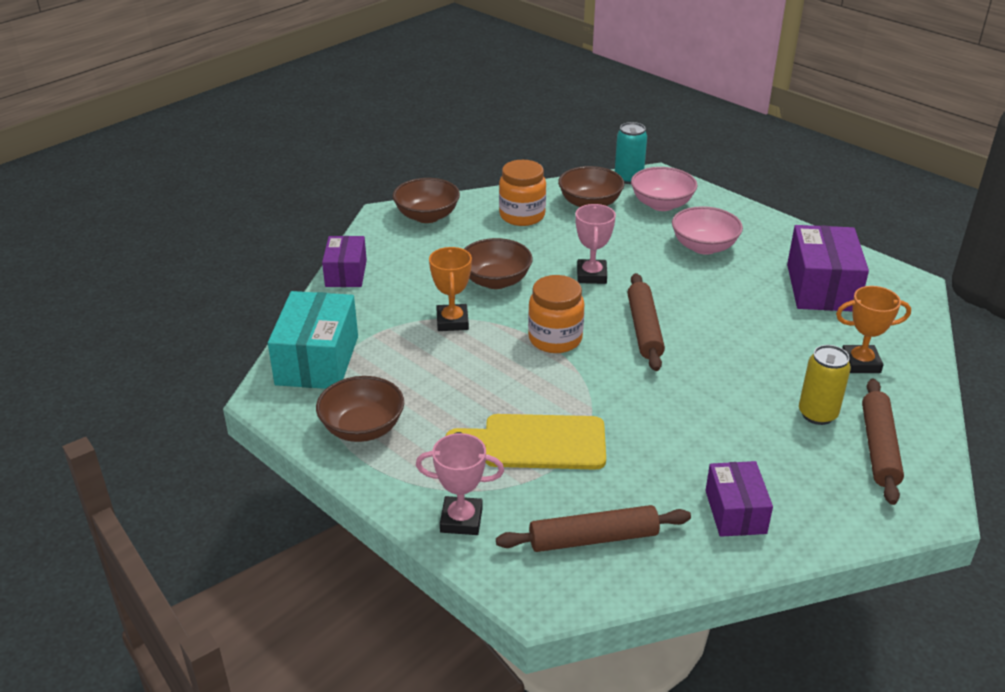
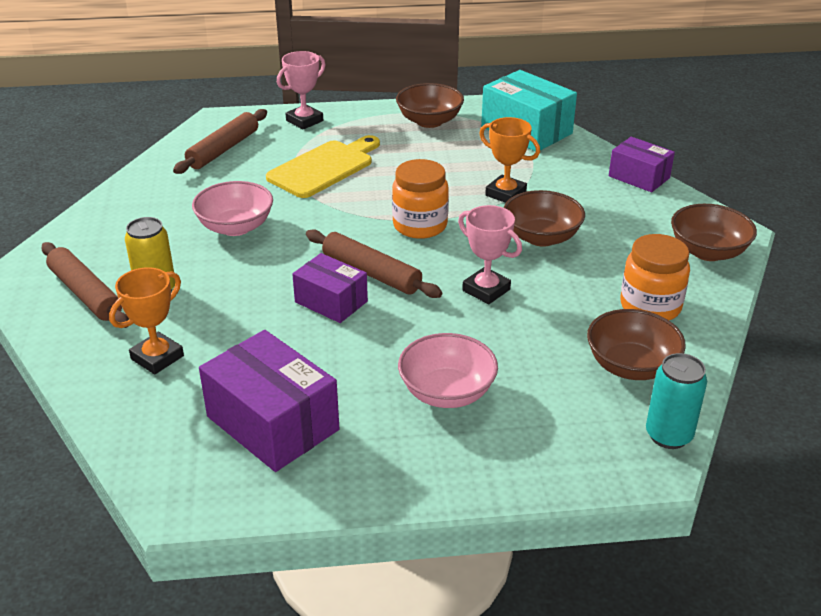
camera: 130 degrees right, 0 degrees up
pink bowl [631,167,697,211] -> pink bowl moved to [192,181,273,236]
purple box [705,461,773,537] -> purple box moved to [292,253,368,323]

